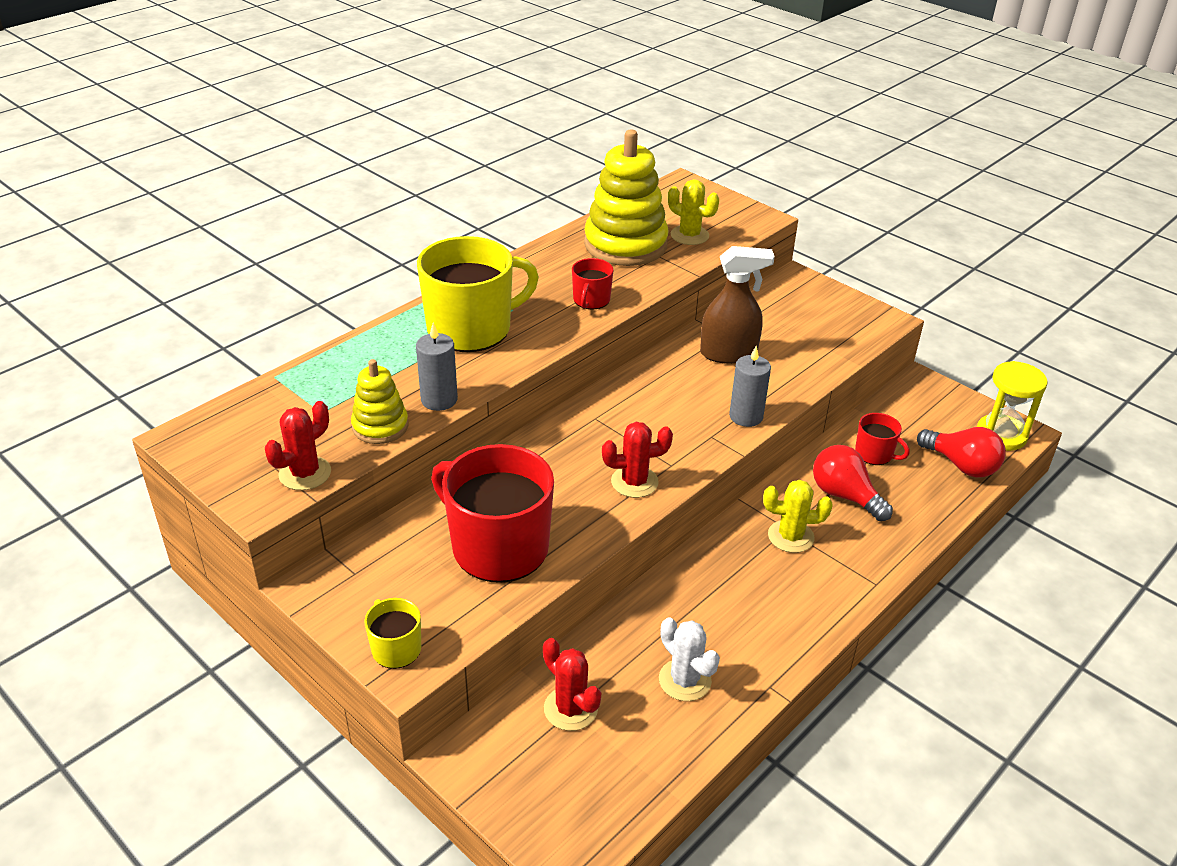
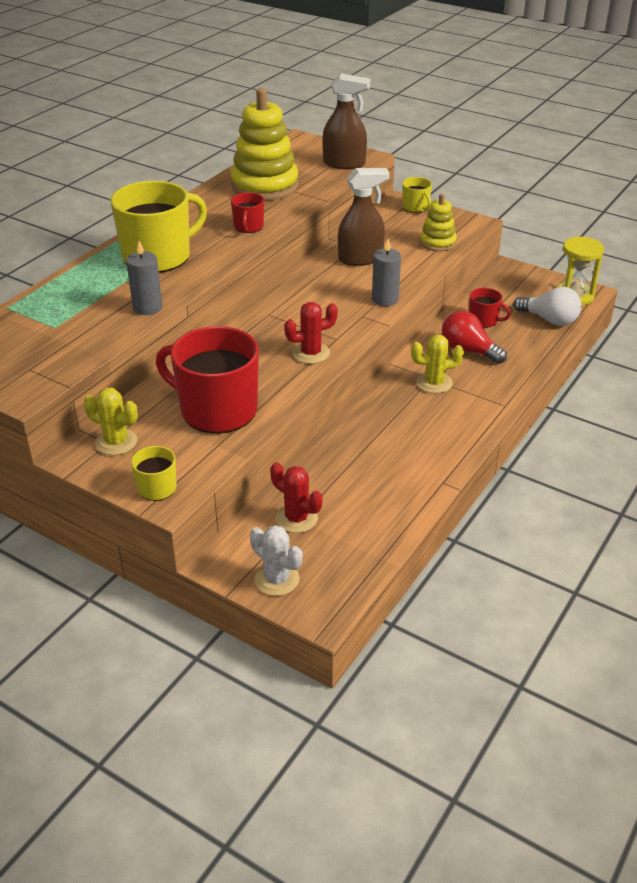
camera: 10 degrees left, 0 degrees up
red cactus [265,401,331,490] -> none
yellow stacking toy [351,359,408,444] -> yellow stacking toy moved to [420,193,457,252]
white cactus [659,617,720,701] -> white cactus moved to [250,525,302,596]
yellow cactus [668,179,719,245] -> yellow cactus moved to [84,388,138,455]
red light bulb [917,427,1006,478] -> white light bulb [513,287,582,326]
none -> brown spray bottle [323,73,370,169]
none -> yellow mug [402,177,432,213]

